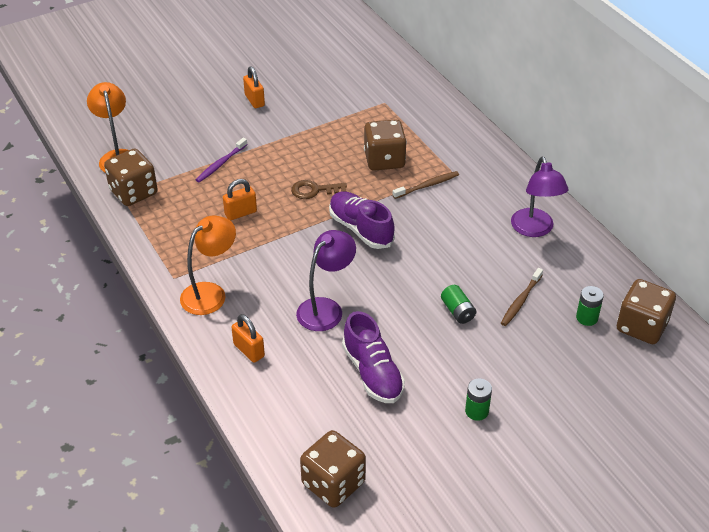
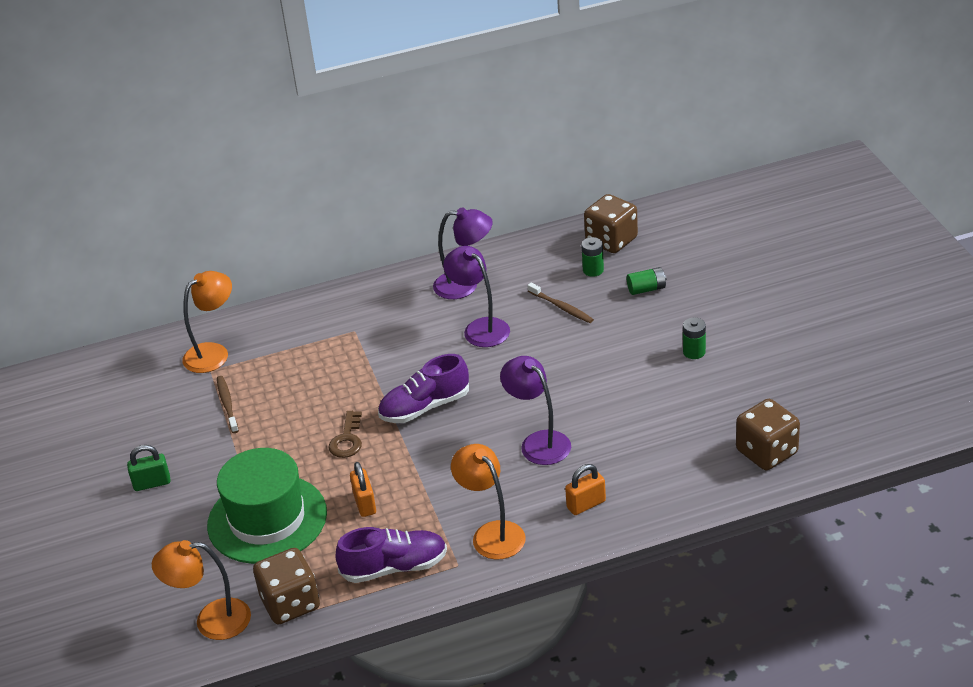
camera: 75 degrees left, 5 degrees down
purple toothbrush [196,138,248,183] -> green hat [207,448,327,564]
orange padlock [243,66,265,108] -> green padlock [127,445,171,491]
purple shoe [342,311,405,403] -> purple shoe moved to [335,527,447,583]
brown dice [364,119,407,171] -> none
brown toothbrush [393,171,459,199] -> brown toothbrush moved to [217,376,239,433]
green battery [441,285,476,324] -> green battery moved to [627,267,666,295]
none -> orange lamp [182,271,232,373]
none -> purple lamp [443,246,510,347]

